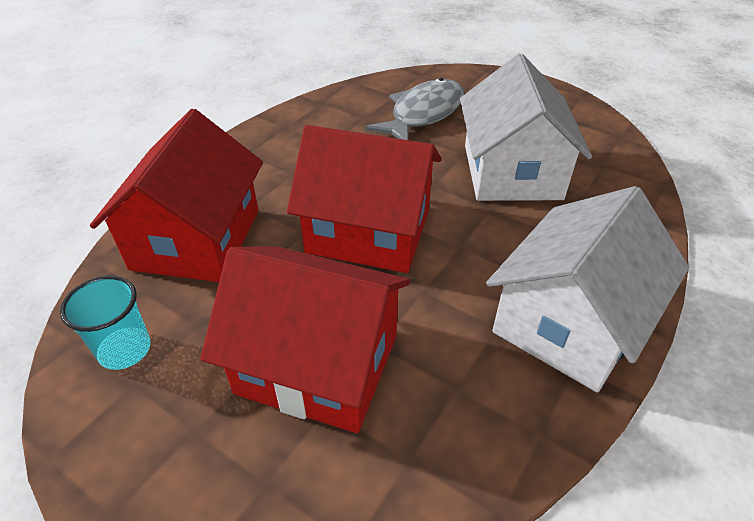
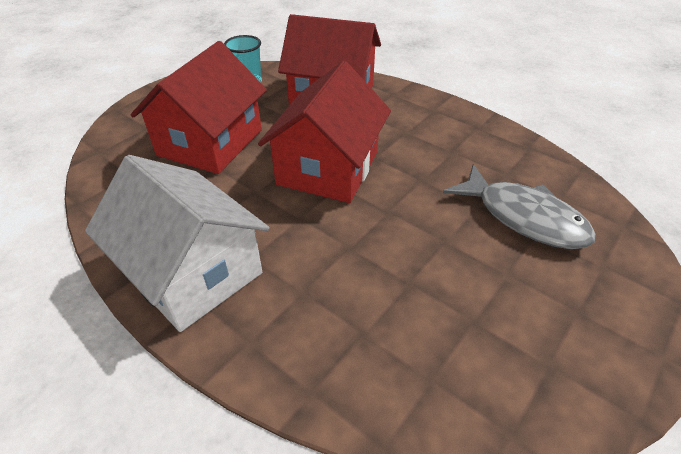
camera: 95 degrees right, 0 degrees up
white house [460,54,592,201] -> none

